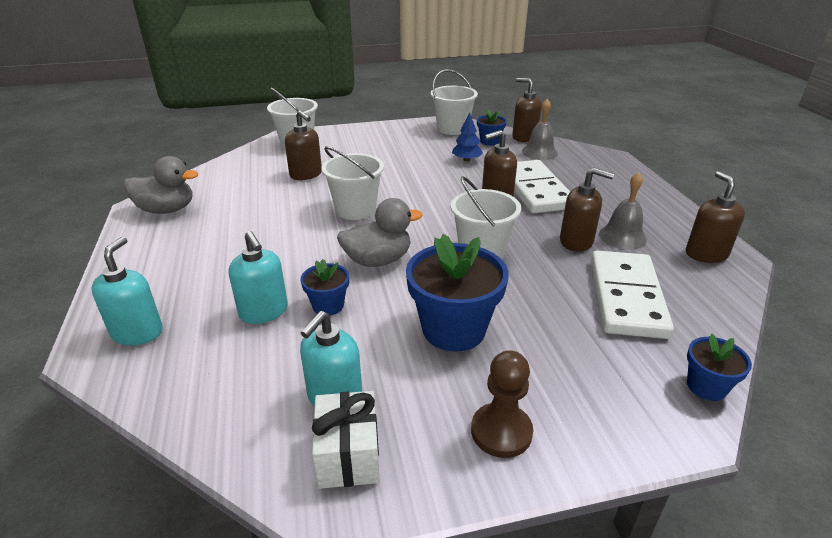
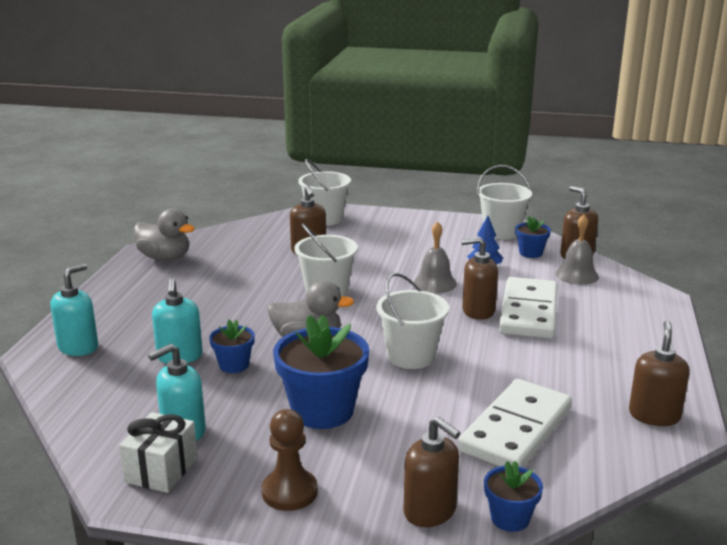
camera: 25 degrees right, 10 degrees down
brown soap dispenser [560,168,614,252] -> brown soap dispenser moved to [403,416,460,527]
grey bell [599,172,647,249] -> grey bell moved to [414,221,457,293]

